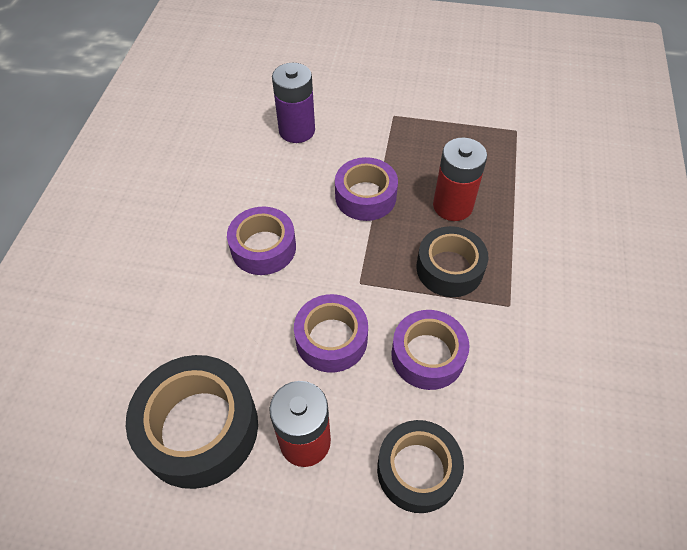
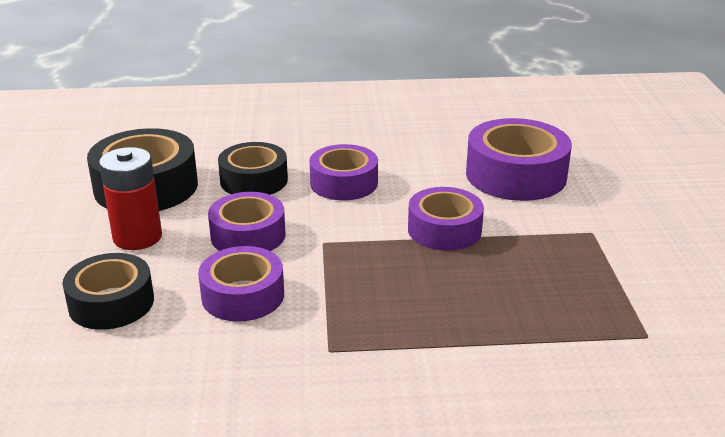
camera: 75 degrees right, 25 degrees down
purple battery [272,63,315,143] -> purple tape [466,118,572,201]
black tape [416,226,488,297] -> black tape moved to [218,142,288,195]
red battery [433,138,487,221] -> none

